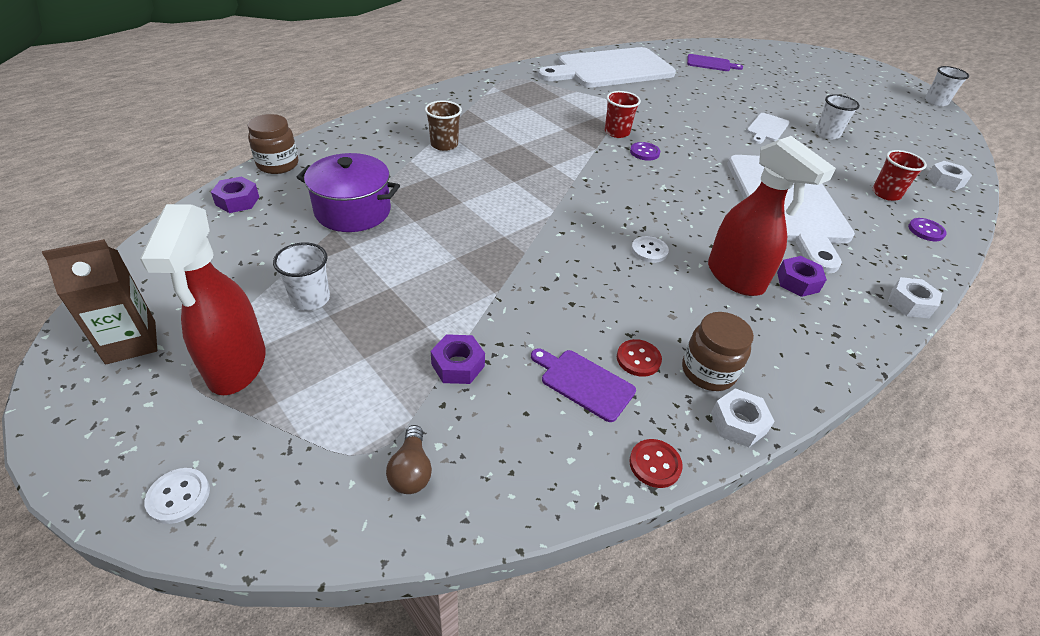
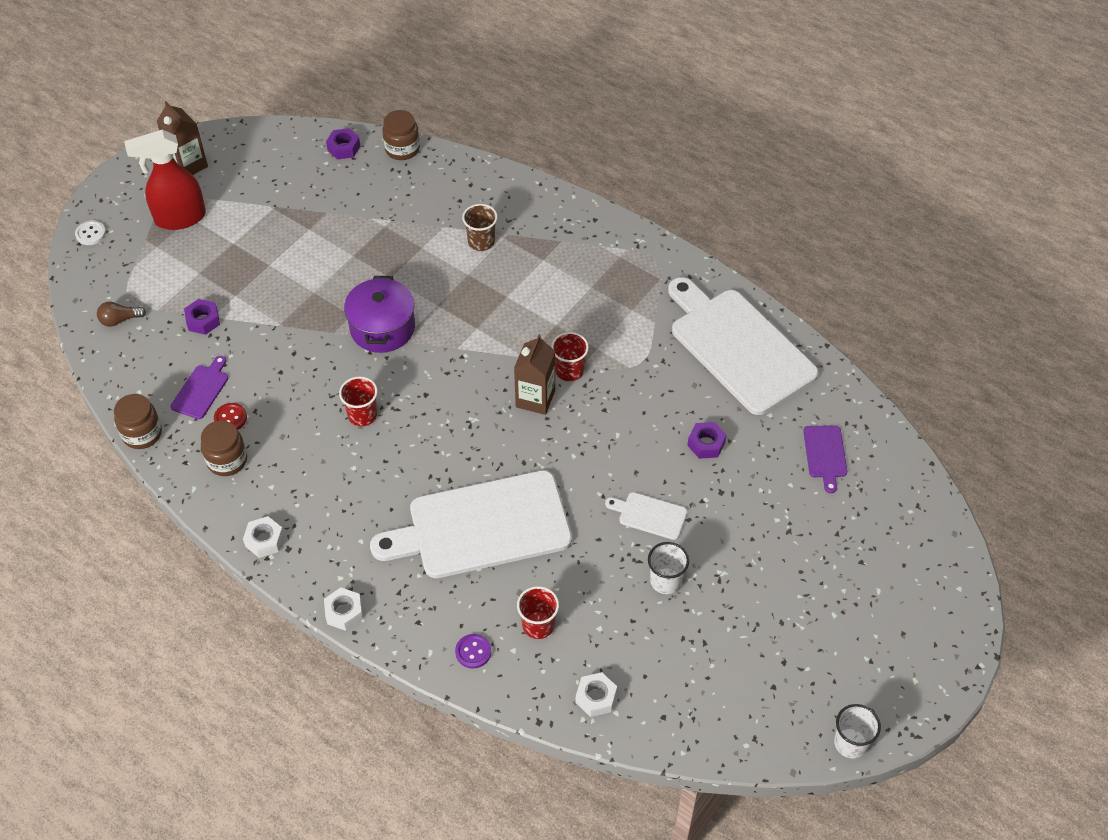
camera: 80 degrees right, 10 degrees up
white cup [273,242,330,311] -> none
purple pot [296,153,400,232] -> purple pot moved to [344,276,415,353]
red button [629,439,683,488] -> brown jar [114,394,162,449]
purple button [630,142,661,161] -> brown carton [514,334,555,415]
white button [631,236,669,263] -> red cup [339,376,378,426]
red spray bottle [708,136,836,296] -> none
white nut [711,388,775,447] -> white nut moved to [243,516,284,558]
purple nut [777,256,827,297] -> purple nut moved to [687,422,726,459]

